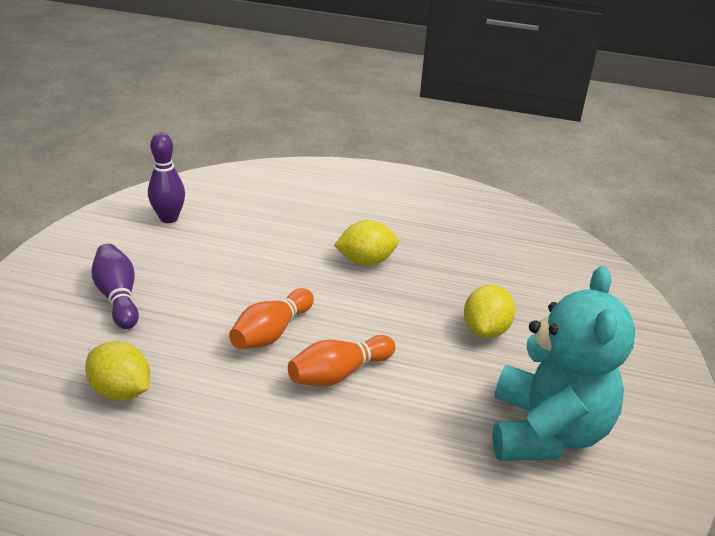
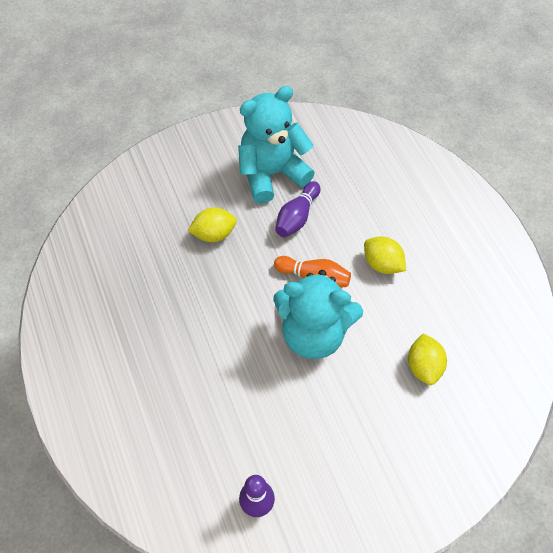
camera: 125 degrees left, 25 degrees up
purple bowling pin [92,244,139,329] -> purple bowling pin moved to [275,181,320,237]
orange bowling pin [229,288,314,349] -> turquoise teddy bear [273,270,363,359]
yellow lemon [334,220,399,266] -> yellow lemon moved to [364,236,406,274]

